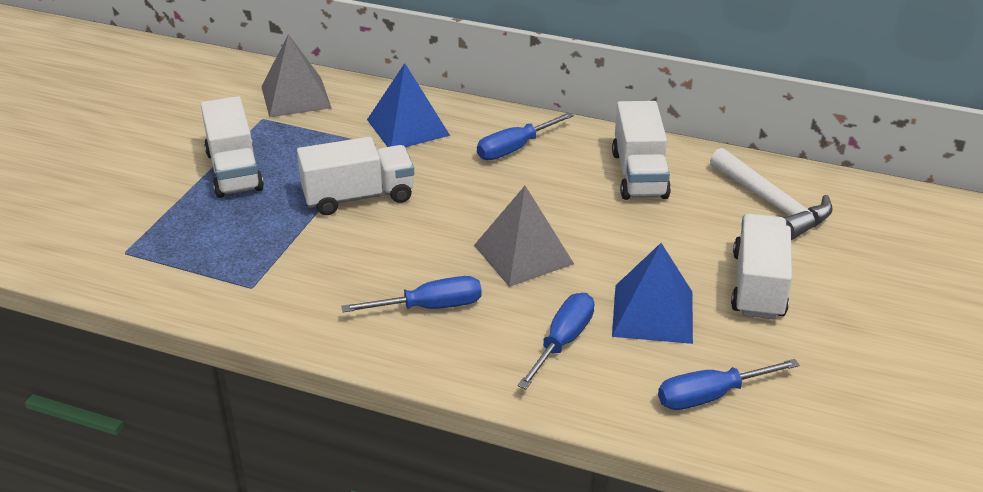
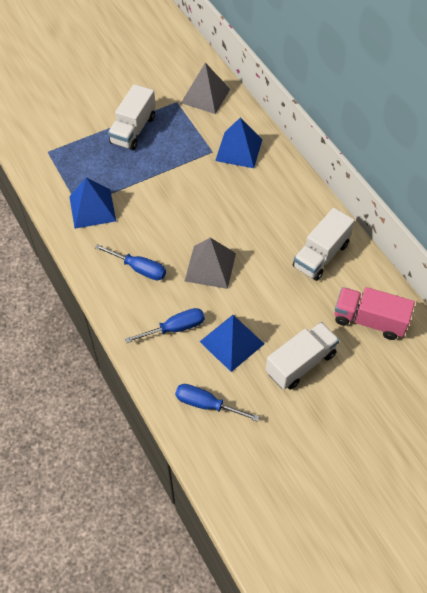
camera: 40 degrees right, 20 degrees up
white truck [297,137,414,215] -> none
blue screwdriver [477,112,574,160] -> none
white hammer [710,148,833,240] -> pink truck [335,287,415,340]
none -> blue pyramid [69,178,116,229]

